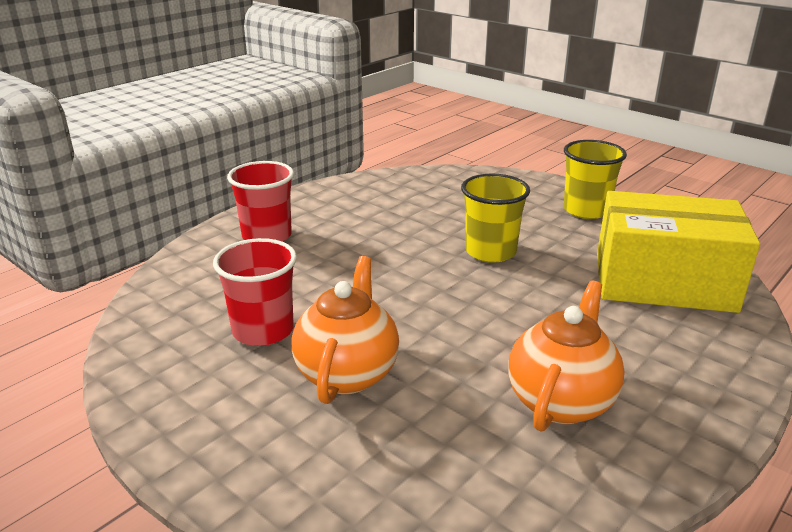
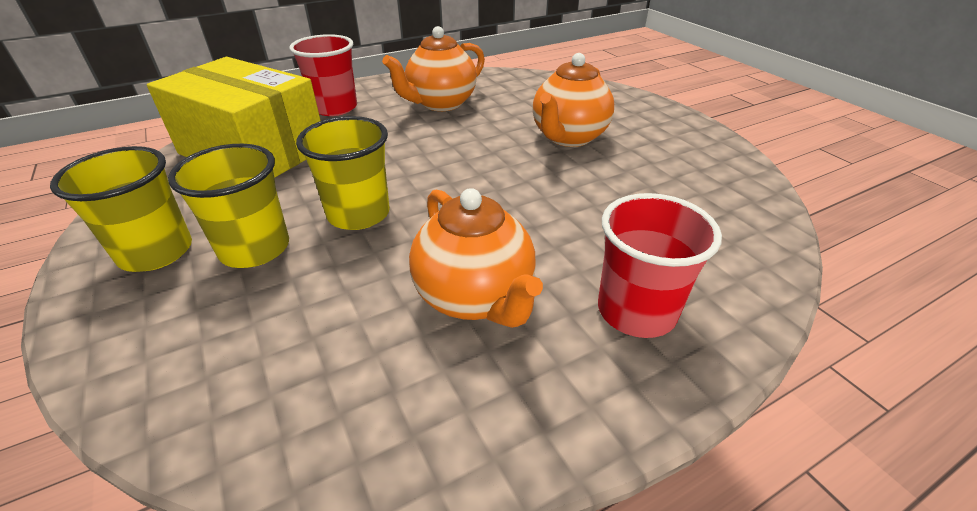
camera: 160 degrees left, 10 degrees up
red cup [213,238,297,346] -> red cup moved to [289,34,357,116]
none -> yellow cup [168,144,289,268]
none -> orange teapot [409,188,543,328]

